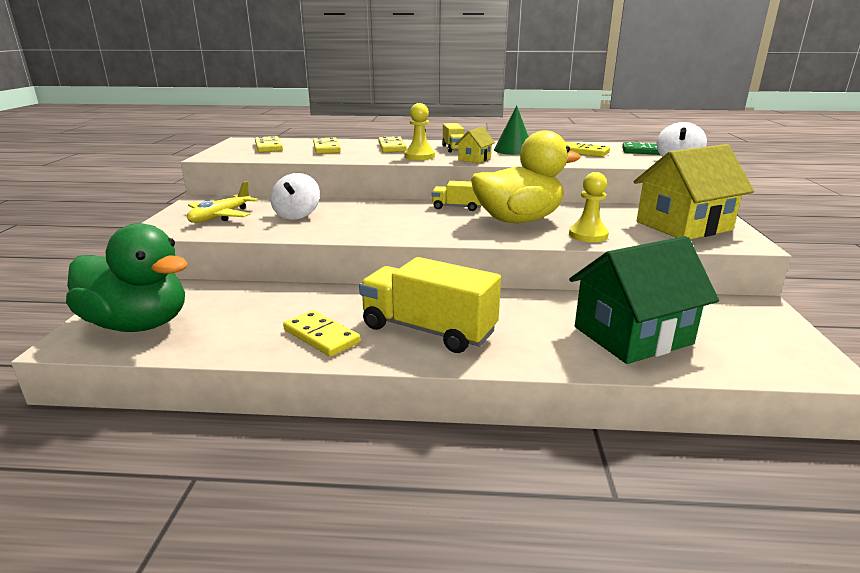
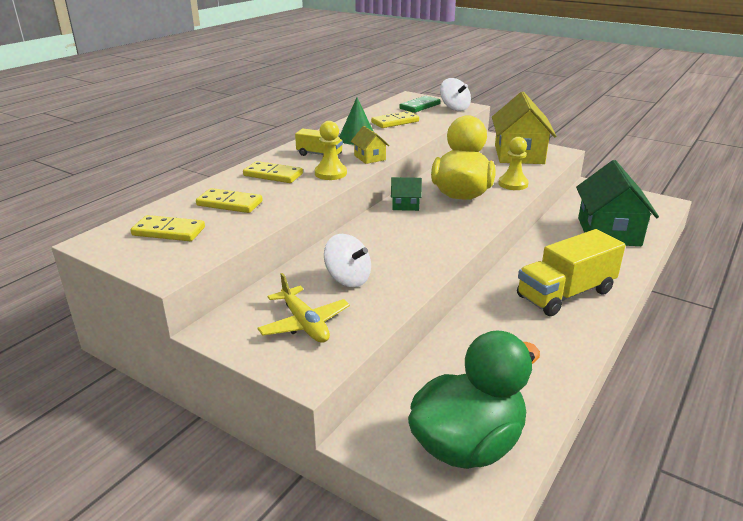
camera: 60 degrees left, 5 degrees up
yellow domino [283,310,360,357] -> none
yellow truck [432,181,481,211] -> green house [391,177,422,211]

